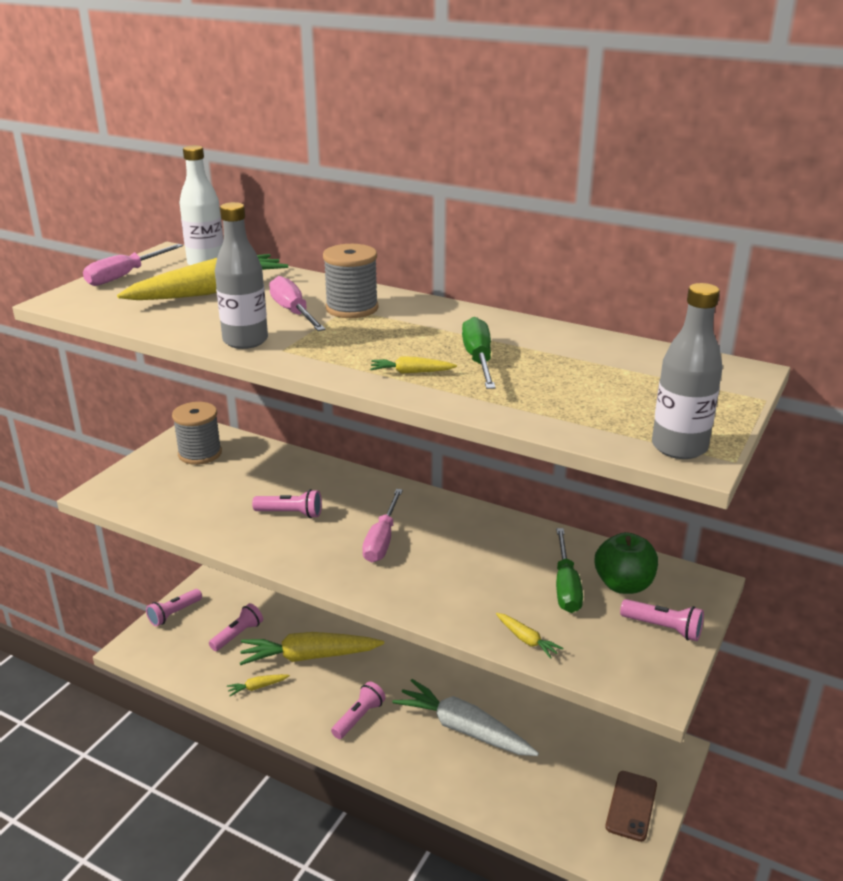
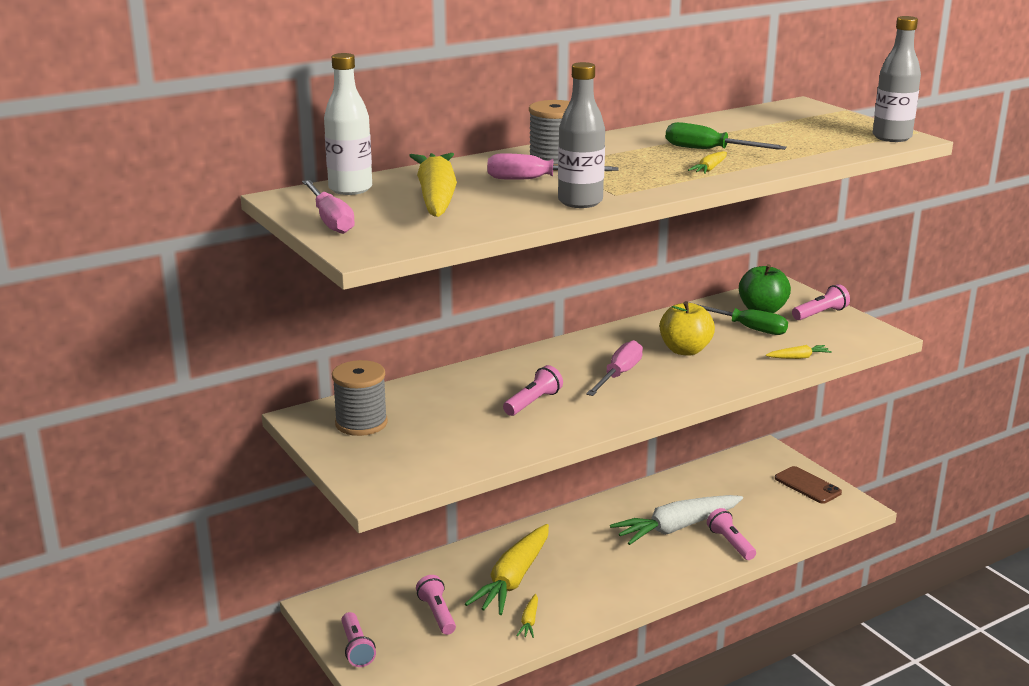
camera: 60 degrees left, 5 degrees down
pink flashlight [331,681,386,739] -> pink flashlight moved to [707,508,756,560]
pink screwdriver [362,489,403,562] -> pink screwdriver turned 105 degrees counterclockwise [586,340,643,396]
none -> yellow apple [660,301,715,356]

